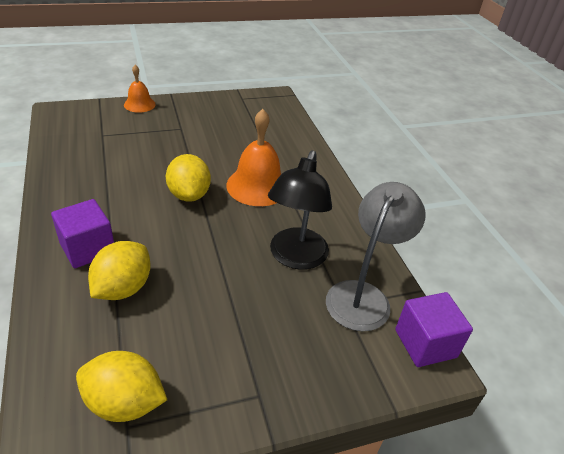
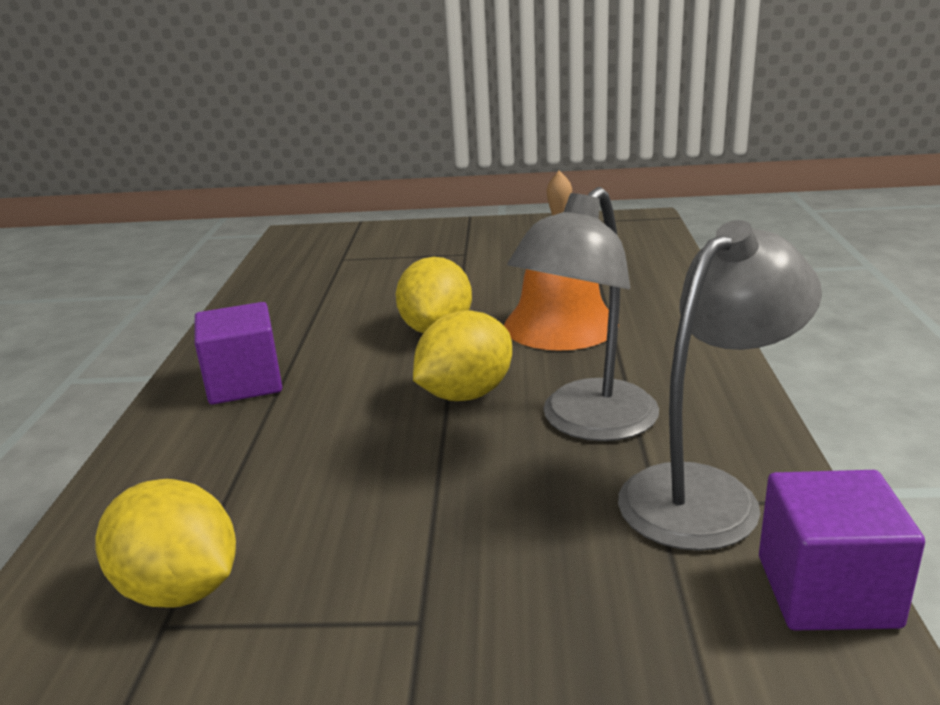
camera: 25 degrees right, 15 degrees down
yellow lemon [88,241,151,300] -> yellow lemon moved to [413,310,512,401]
orange bell [124,65,156,113] -> none
black lamp [268,150,332,270] -> grey lamp [507,187,659,441]

